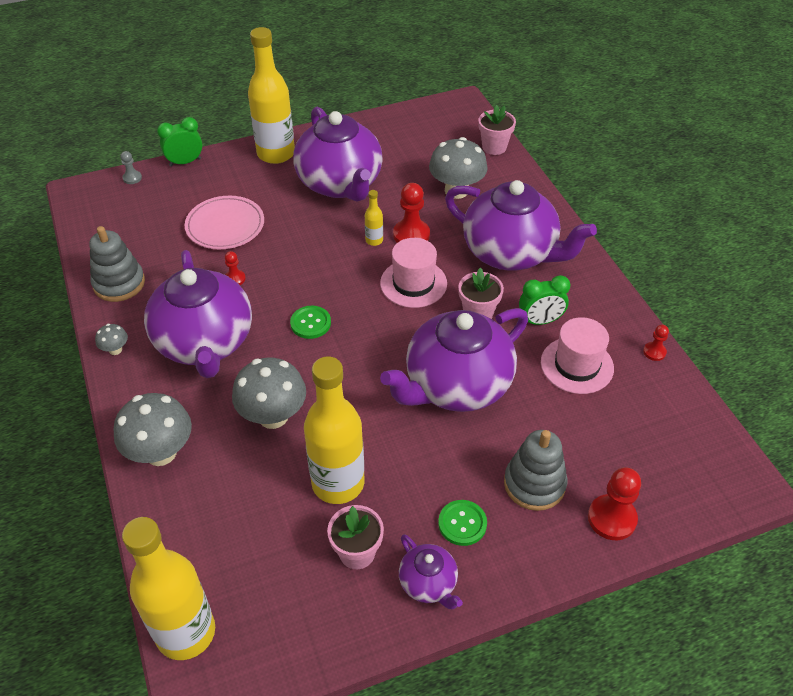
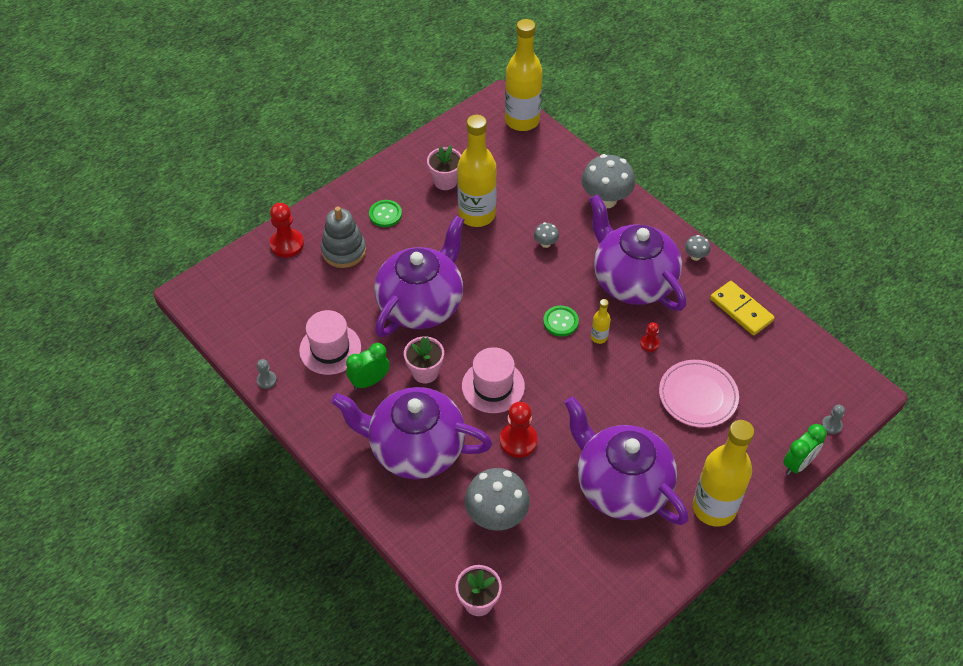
camera: 160 degrees right, 5 degrees up
grey stacking toy [89,226,145,302] -> yellow domino [710,281,775,335]
grey mushroom [232,357,306,429] -> grey mushroom [534,222,559,248], size x0.46
yellow bottle [365,190,383,246] -> yellow bottle moved to [591,299,611,344]
purple teapot [399,534,463,609] -> none
red pawn [643,325,669,361] -> grey pawn [257,359,277,389]

